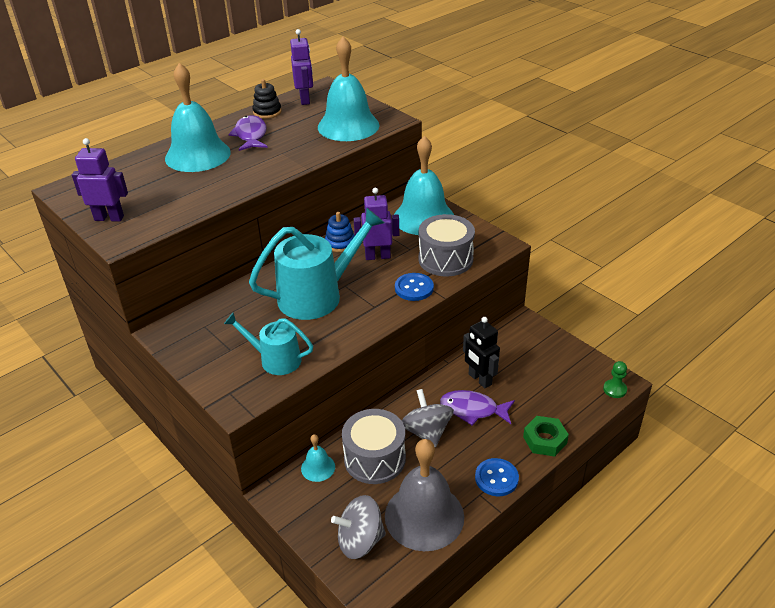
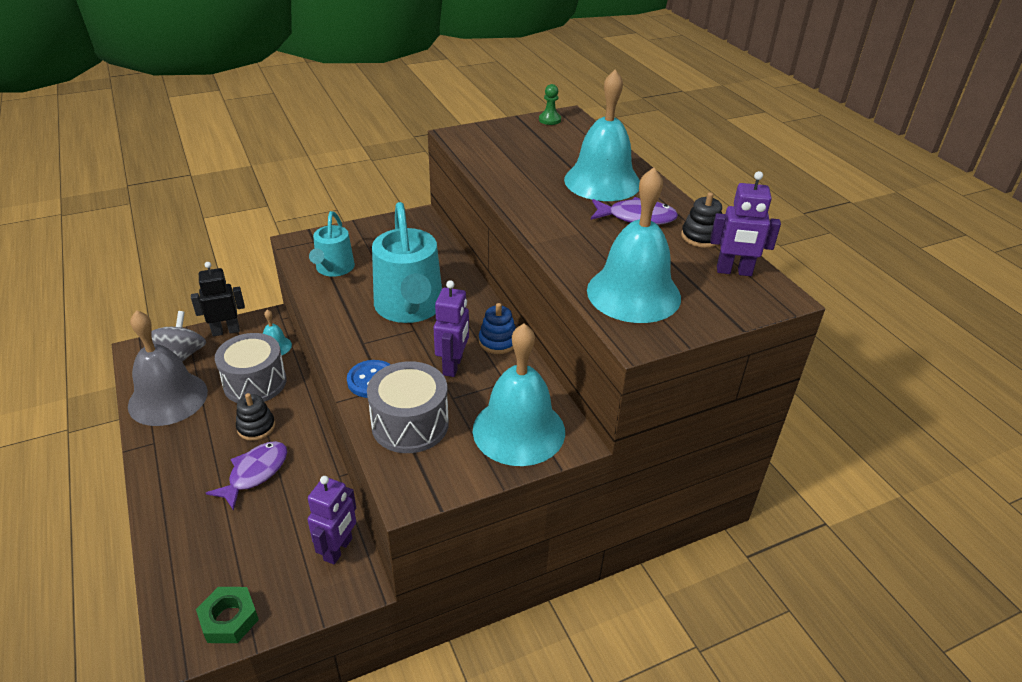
camera: 105 degrees right, 0 degrees up
purple robot [72,138,128,222] -> purple robot moved to [307,476,356,564]
turquoise watering can [224,312,313,375] -> turquoise watering can turned 150 degrees clockwise [309,211,355,276]
grey spinning top [401,389,454,447] -> black stacking toy [236,393,275,441]
black robot [463,317,500,388] -> black robot moved to [191,262,245,336]
blue button [475,458,519,496] -> none
green nut [523,416,569,456] -> green nut moved to [196,587,259,643]
green pawn [603,361,627,398] -> green pawn moved to [539,84,561,125]

